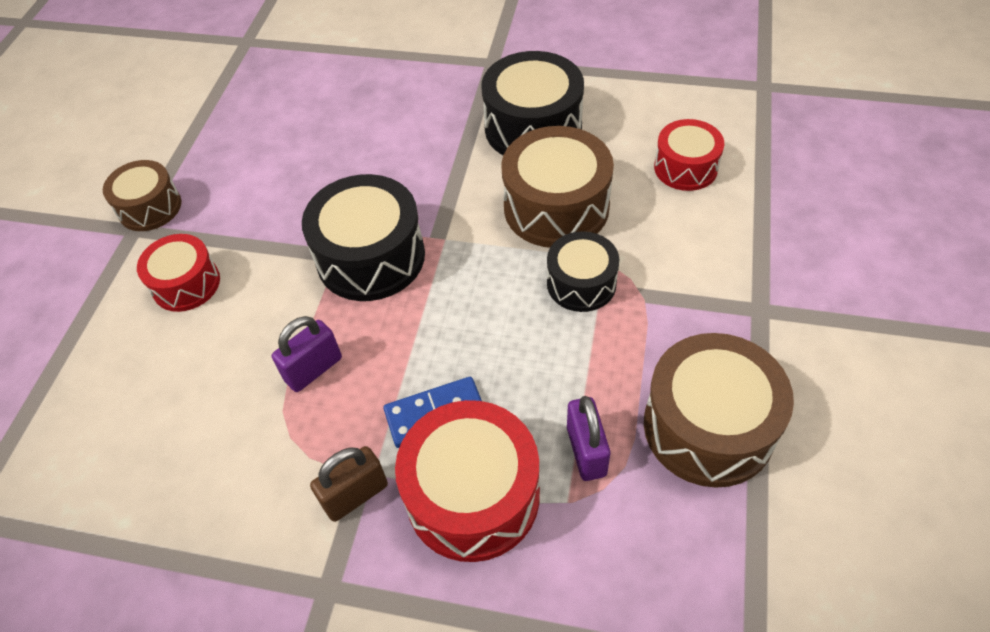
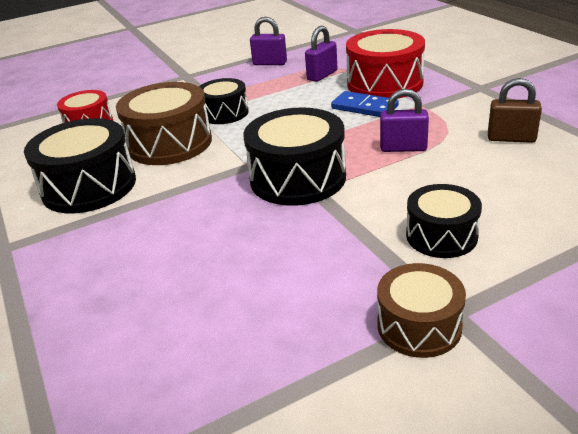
camera: 130 degrees left, 20 degrees down
red drum [137,234,220,312] -> black drum [406,184,482,258]
brown padlock [310,446,388,522] -> brown padlock moved to [488,78,542,143]
brown drum [644,333,794,488] -> purple padlock [250,17,287,65]

